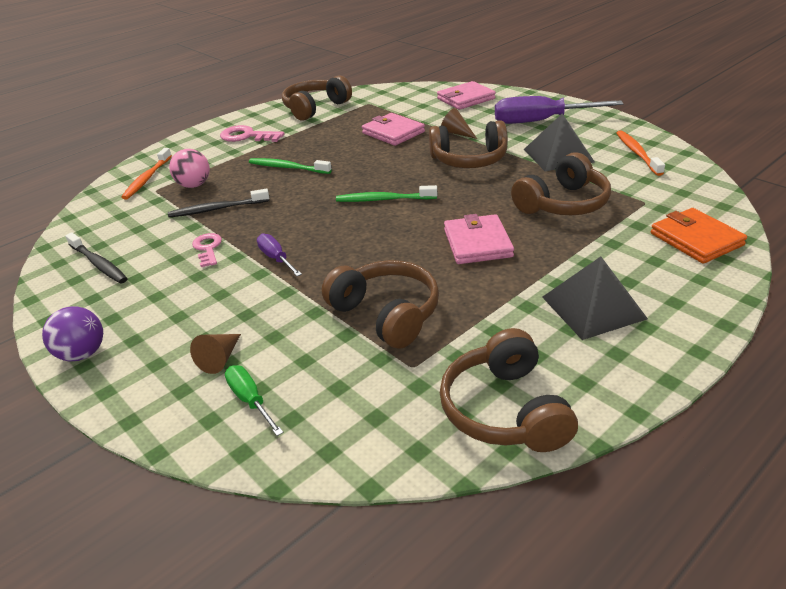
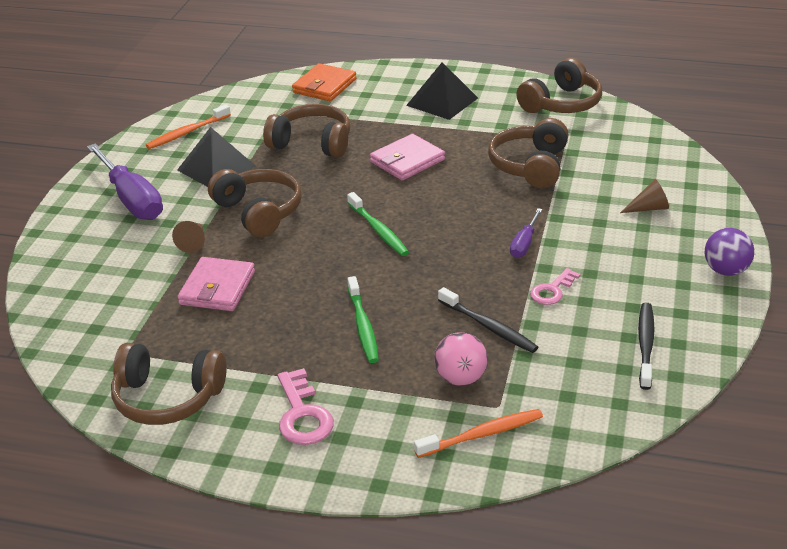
camera: 125 degrees left, 0 degrees up
green screwdriver [225,365,284,436] -> none
pink wallet [437,81,496,110] -> none

